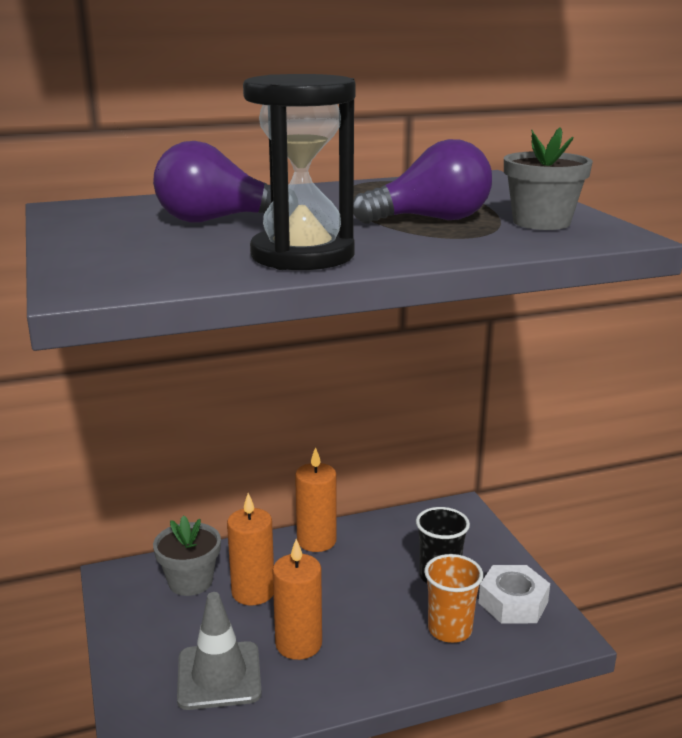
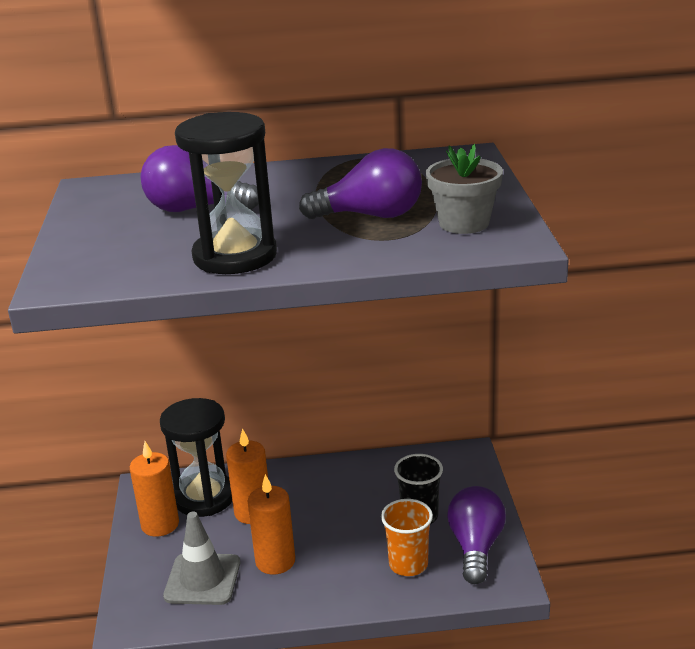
camera: 15 degrees right, 5 degrees up
grey flower pot [153,515,221,596] -> black hourglass [160,398,232,517]
orange candle [295,447,337,552] -> orange candle moved to [130,441,179,537]
white nut [479,565,550,624] -> purple light bulb [447,486,506,584]

